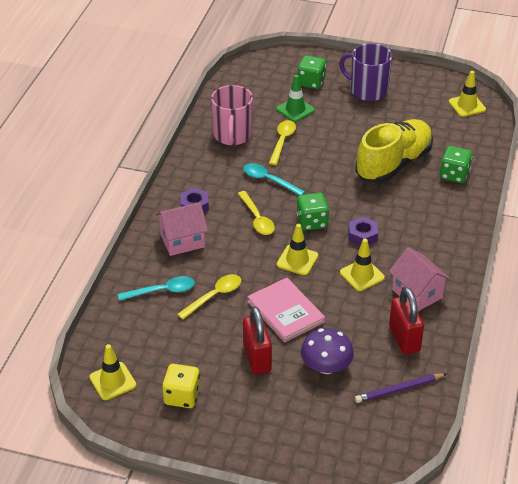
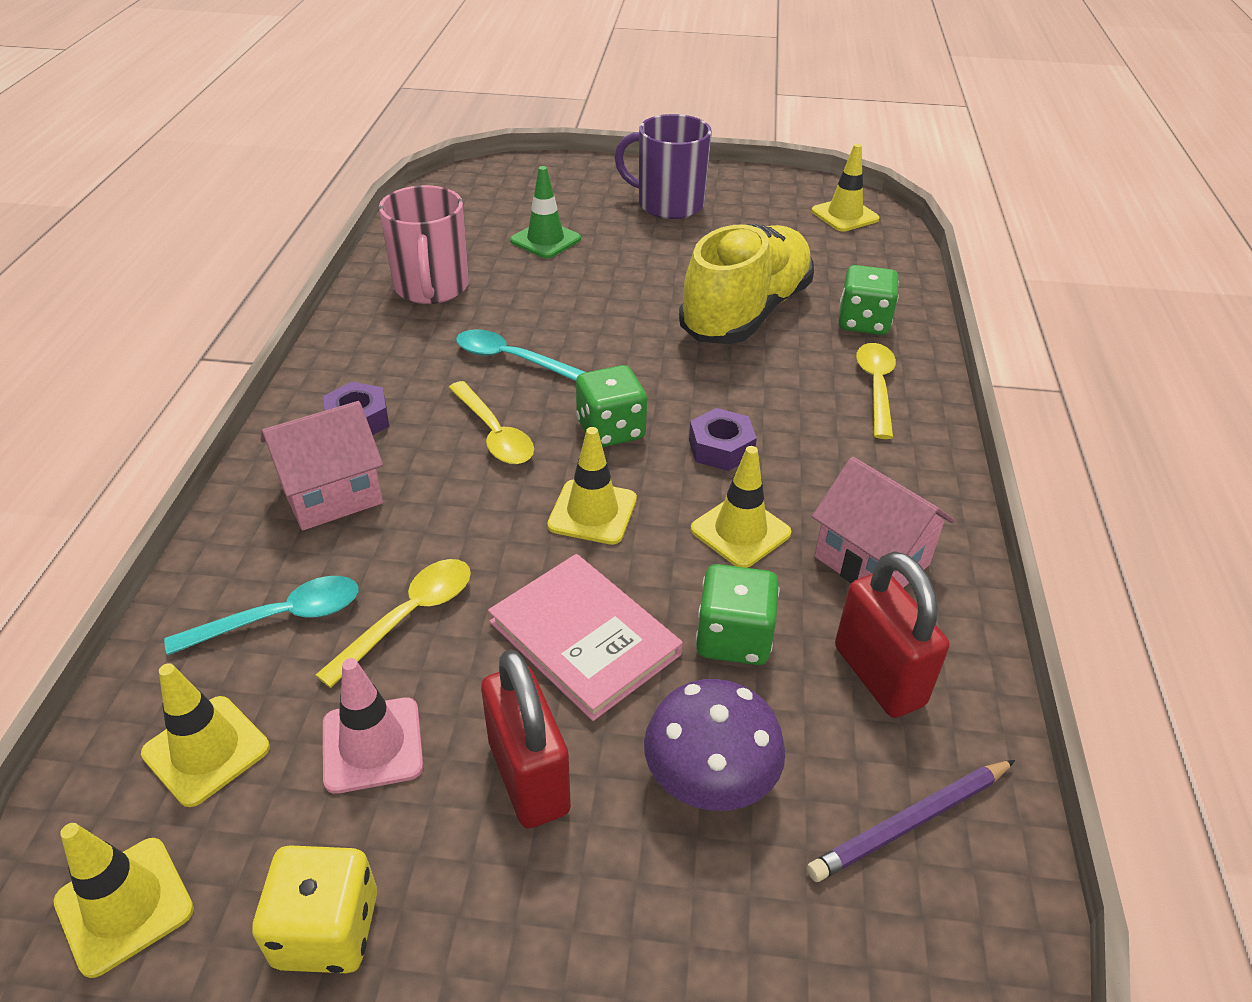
camera: 10 degrees left, 0 degrees up
yellow spoon [269,120,296,165] -> yellow spoon moved to [856,343,896,439]
green dice [298,55,326,89] -> green dice moved to [696,564,779,665]
none -> yellow traffic cone [141,663,270,807]
none -> pink traffic cone [323,658,423,794]

